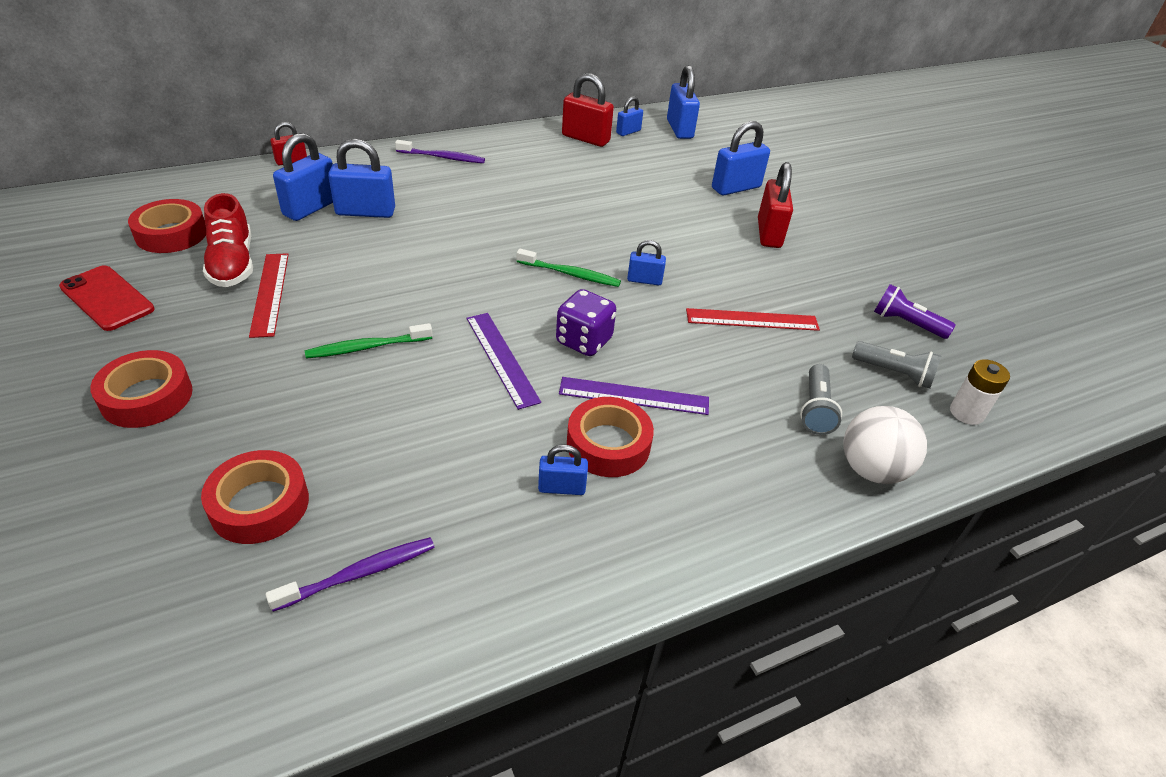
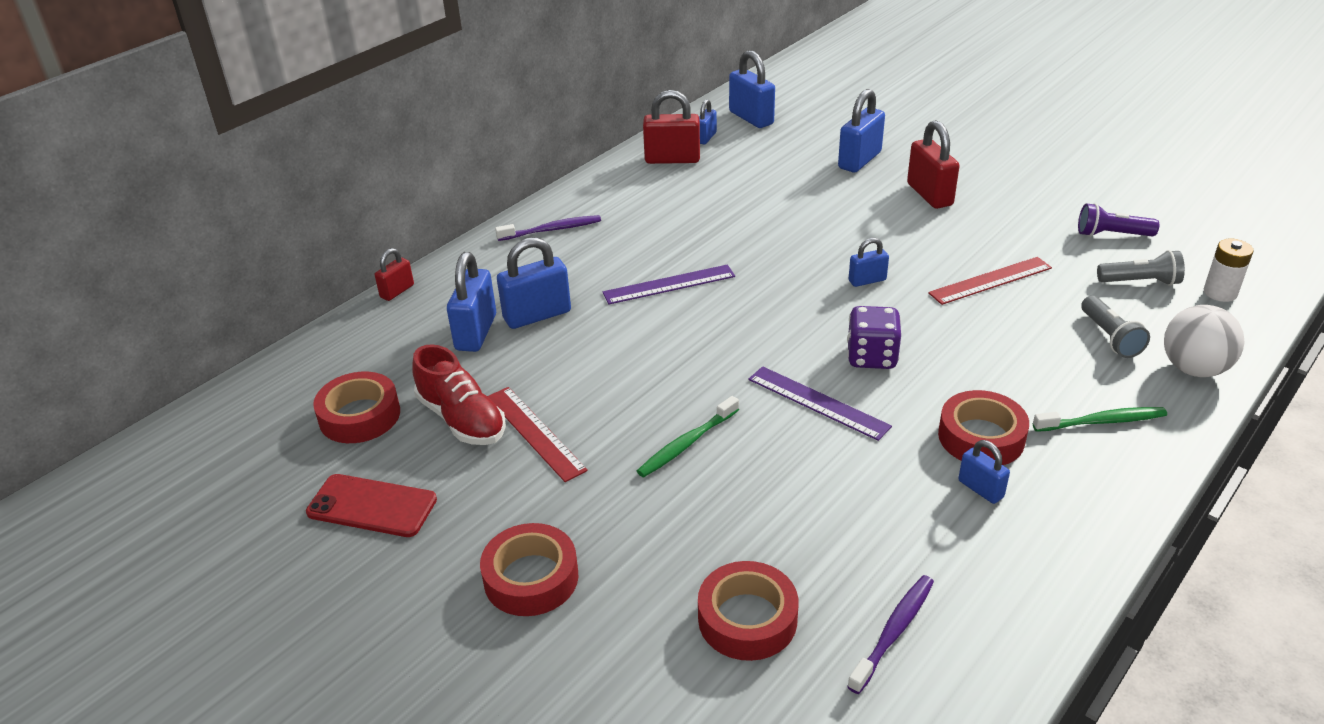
camera: 20 degrees left, 5 degrees down
green toothbrush [517,249,621,287] -> green toothbrush moved to [1033,407,1167,432]
blue padlock [538,445,588,495] -> blue padlock turned 75 degrees clockwise [958,440,1010,504]
purple ruler [559,377,709,415] -> purple ruler moved to [602,265,735,304]

